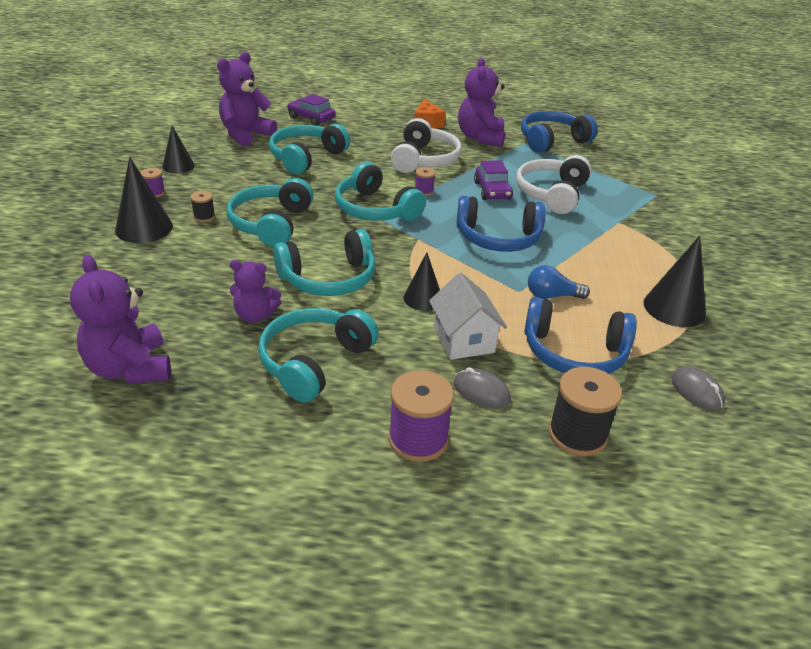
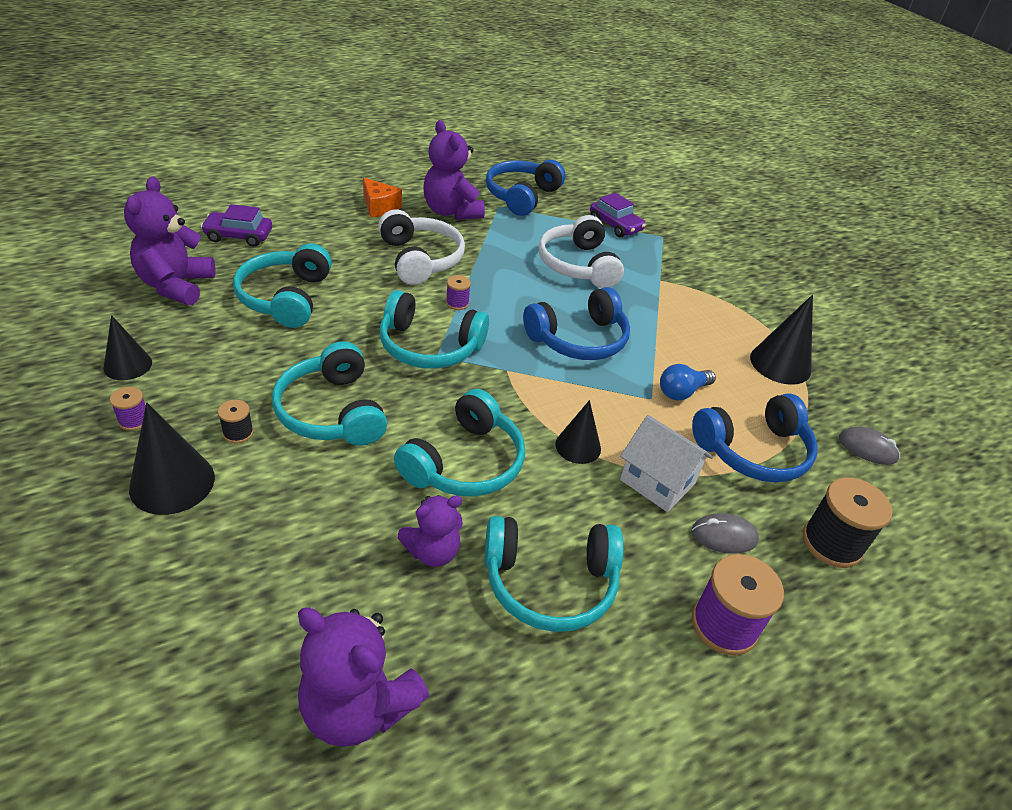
camera: 35 degrees left, 5 degrees up
turquoise headphones [258,308,379,403] -> turquoise headphones turned 90 degrees counterclockwise [485,516,624,632]
purple car [474,160,513,200] -> purple car moved to [590,193,646,238]

